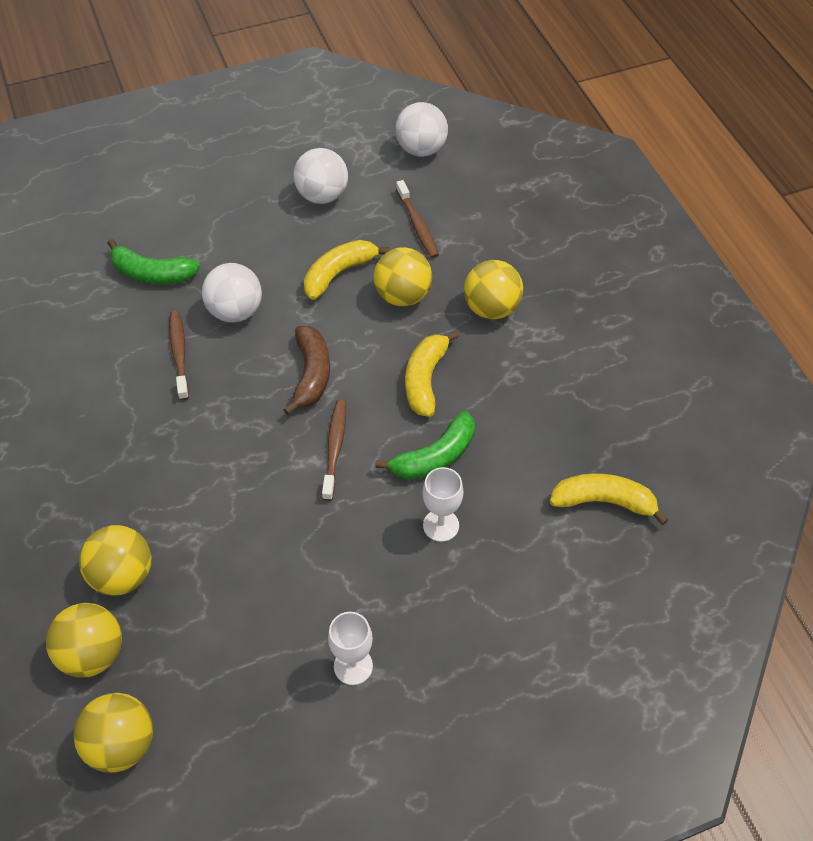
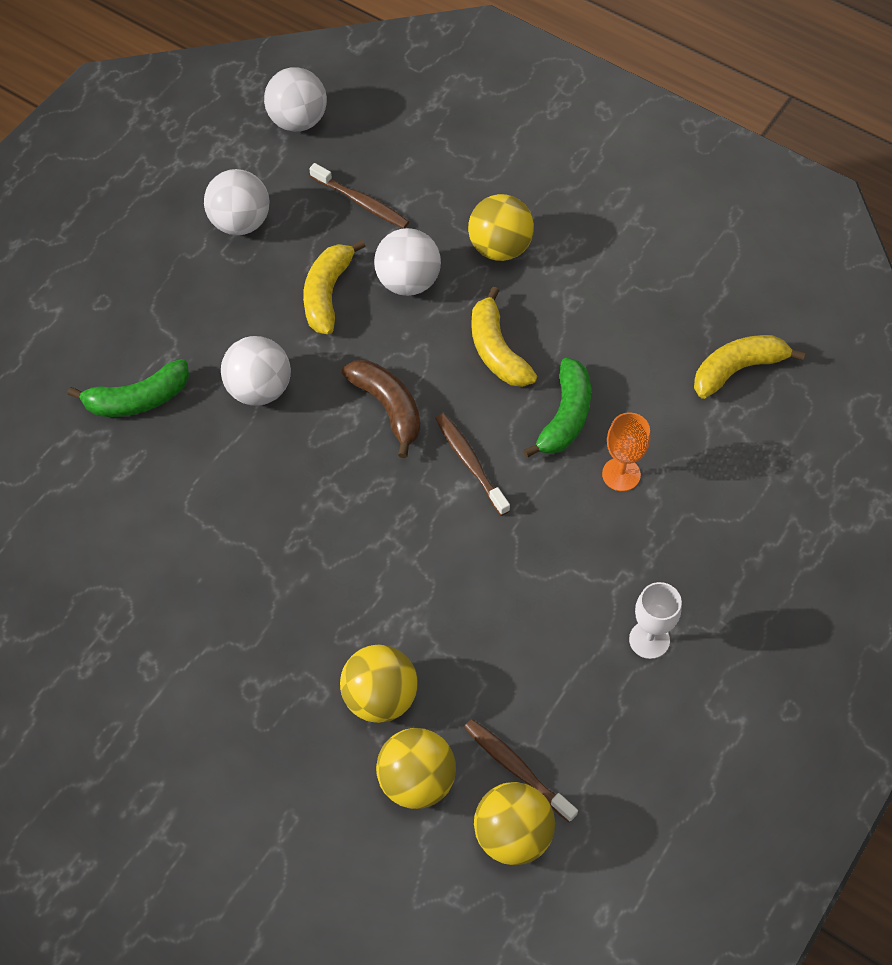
camera: 35 degrees left, 5 degrees up
brown toothbrush [169,311,189,400] -> brown toothbrush moved to [464,719,578,823]
yellow ball [374,247,432,307] -> white ball [374,228,441,296]
white goblet [422,467,463,542] -> orange goblet [602,413,650,491]

